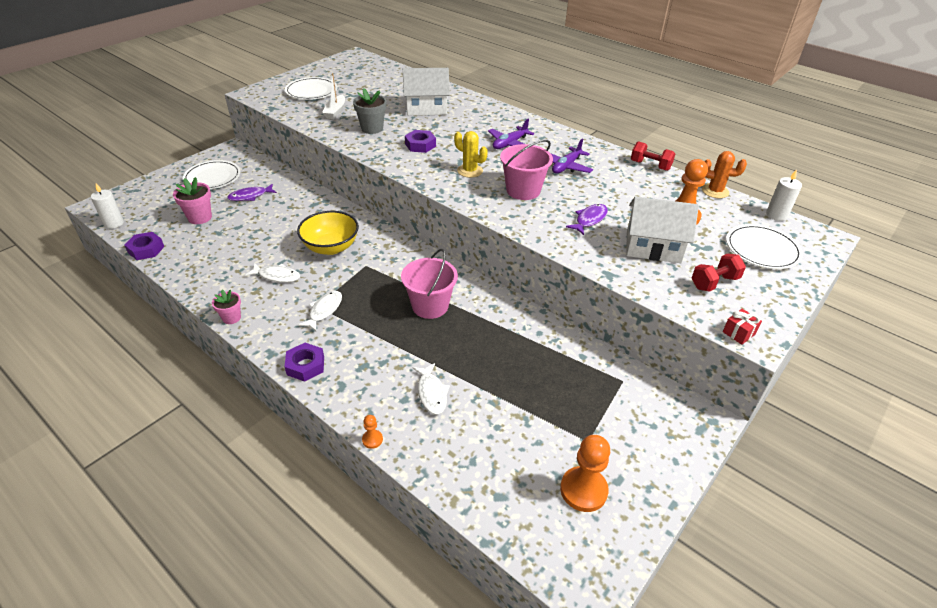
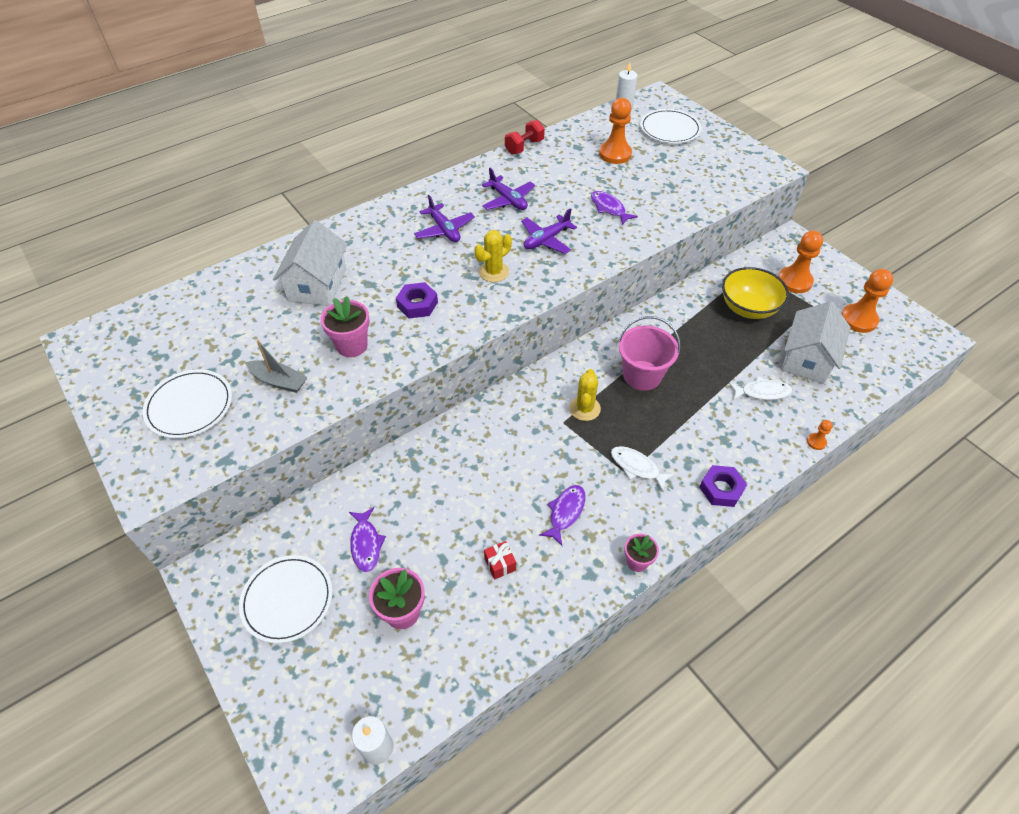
camera: 75 degrees left, 10 degrees up
purple nut [124,232,164,260] -> none
white fish [245,263,300,283] -> purple fish [539,485,586,546]
yellow bowl [297,211,359,255] -> yellow bowl moved to [722,267,789,319]
white boat [322,73,345,119] -> grey boat [246,340,307,393]
grey flower pot [353,88,387,134] -> pink flower pot [321,296,370,357]
pink bucket [500,140,553,200] -> purple plane [521,208,577,254]
white house [626,197,699,263] -> white house moved to [781,301,851,384]
red dumbbell [691,254,746,292] -> none
orange cactus [702,151,747,198] -> none
red gift [723,309,762,345] -> red gift moved to [484,541,516,580]
none -> yellow cactus [569,369,601,421]
none -> orange pawn [778,231,823,293]

